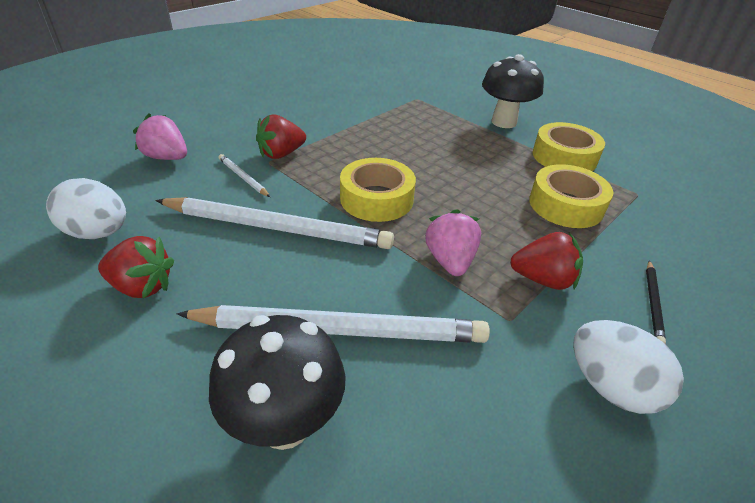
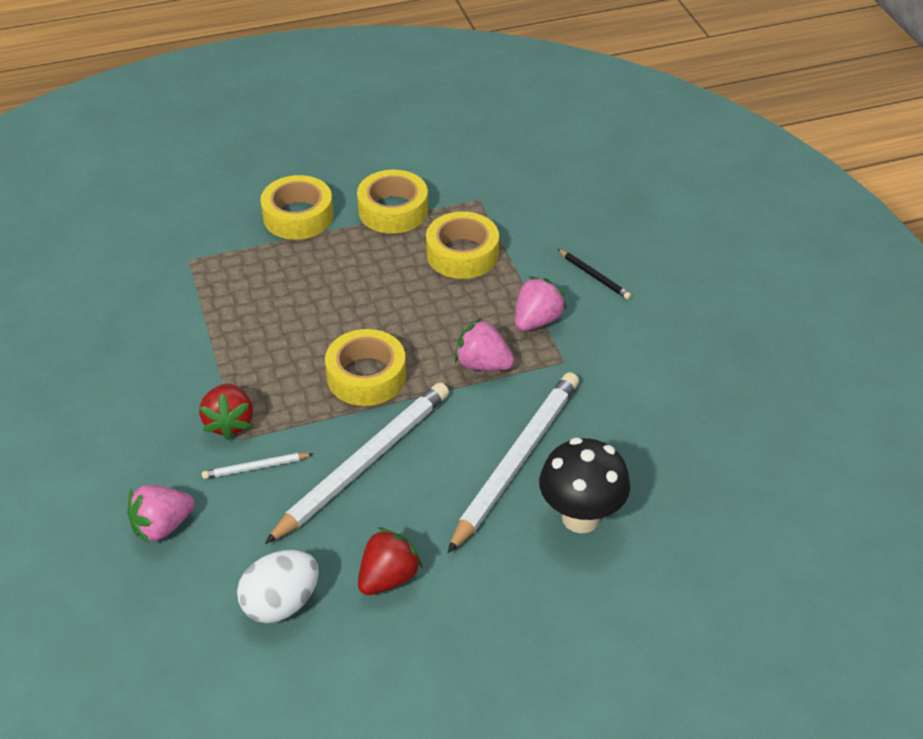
camera: 60 degrees left, 5 degrees up
black mushroom [482,54,544,128] -> yellow tape [261,175,333,240]
red strawberry [510,232,583,290] -> pink strawberry [515,276,567,331]
white egg [573,320,684,414] -> none

